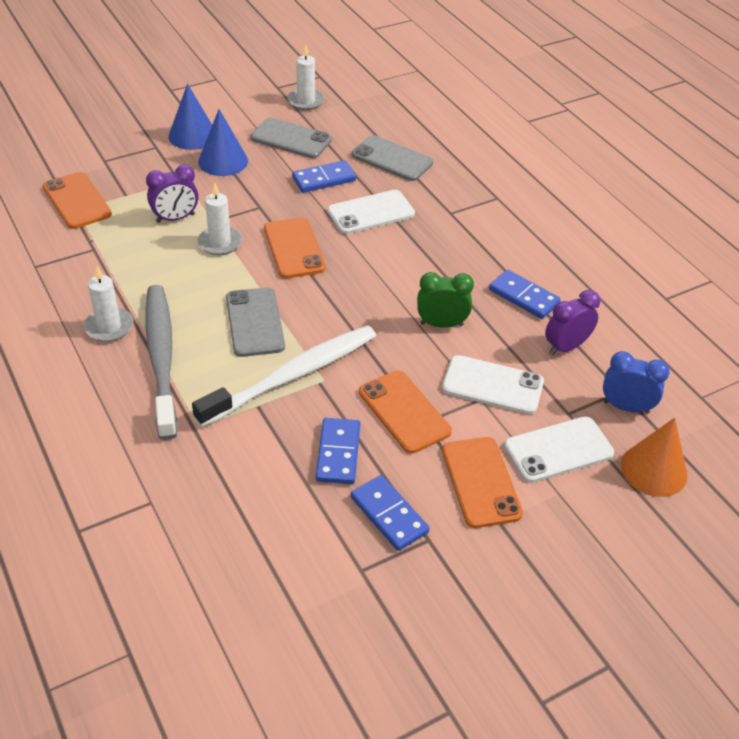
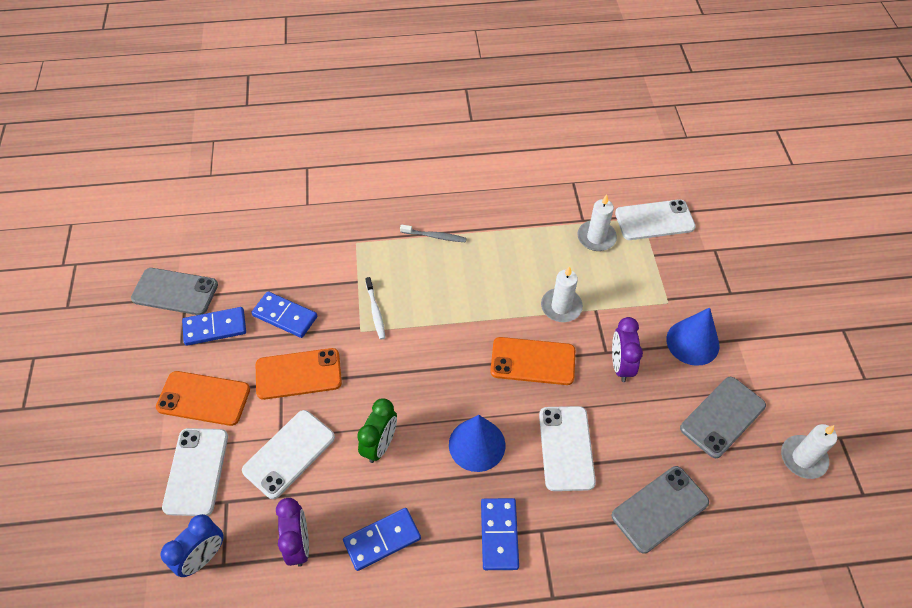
camera: 115 degrees right, 10 degrees up
orange phone [43,172,112,229] -> white phone [615,199,696,240]
white candle [84,266,133,342] -> white candle moved to [577,195,617,251]
grey toothbrush [145,285,177,440] -> grey toothbrush [400,225,467,243], size x0.41
purple clock [146,164,199,223] -> purple clock moved to [612,317,643,382]
blue cone [169,84,212,150] -> blue cone moved to [449,415,506,472]
white toothbrush [192,325,376,427] -> white toothbrush [365,277,385,340], size x0.41
grey phone [226,287,285,357] -> grey phone moved to [131,268,218,315]
blue domino [292,160,356,193] -> blue domino moved to [481,498,519,570]
orange cone [621,418,687,497] -> none

